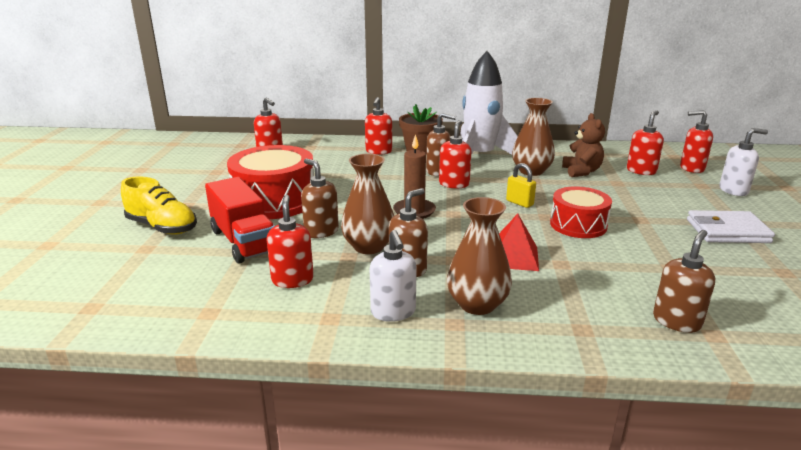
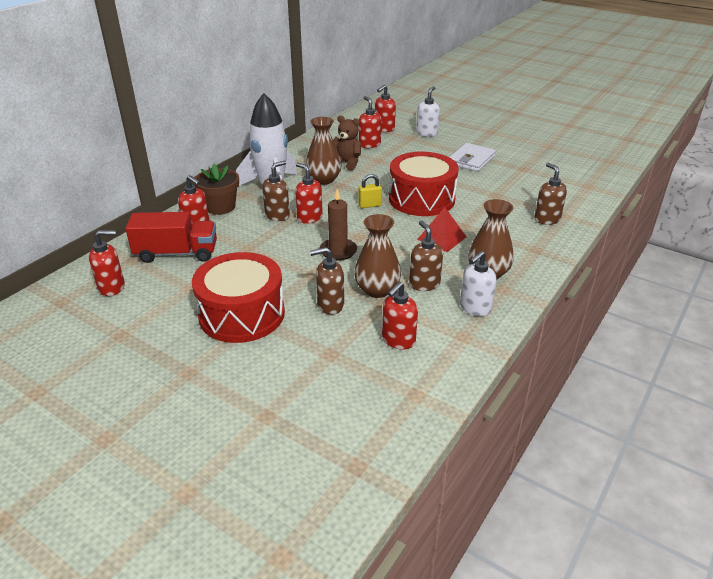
camera: 60 degrees left, 10 degrees up
yellow shoe [121,177,197,235] -> none
red truck [205,177,275,264] -> red truck moved to [125,212,217,263]
red soap dispenser [266,195,314,288] -> red soap dispenser turned 75 degrees counterclockwise [382,282,418,349]
white soap dispenser [370,230,417,322] -> white soap dispenser turned 120 degrees clockwise [460,251,497,316]
red drum [550,186,612,238] -> red drum [389,152,459,216], size x1.60

